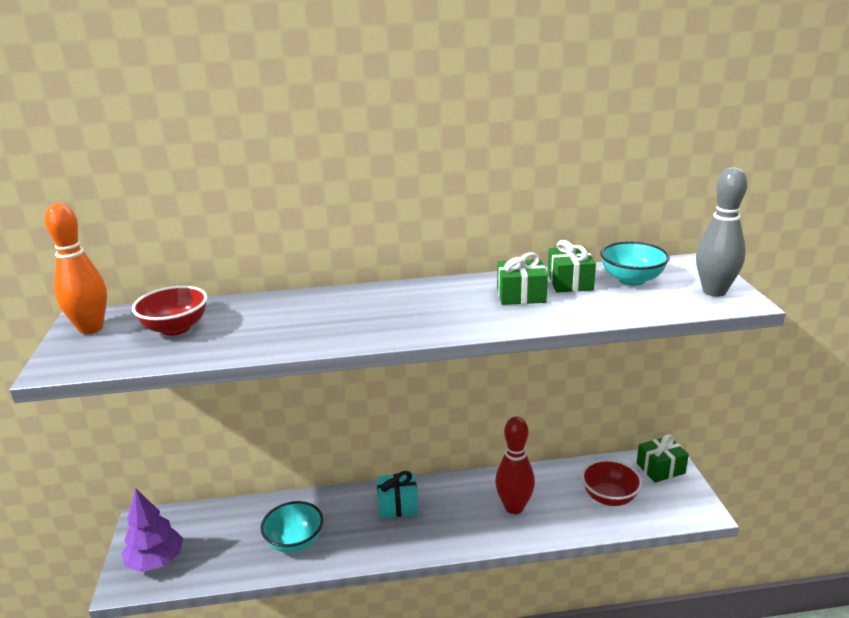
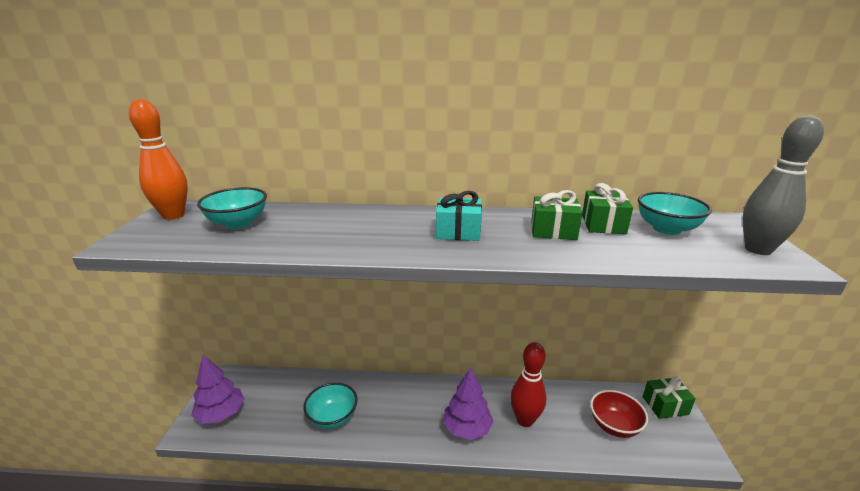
camera: 10 degrees right, 0 degrees up
red bowl [132,286,208,336] -> turquoise bowl [197,187,267,229]
turquoise gift [377,471,418,518] -> turquoise gift moved to [436,191,482,241]
none -> purple tree [443,368,493,440]

